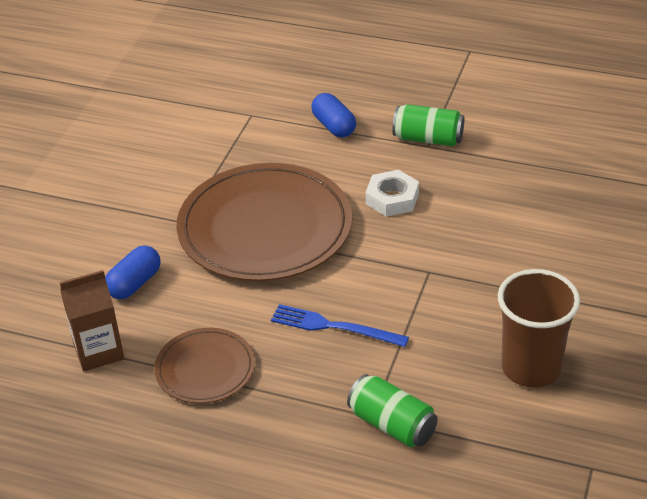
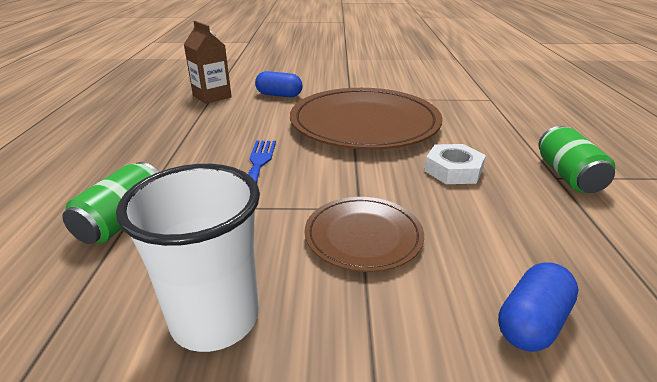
camera: 70 degrees right, 10 degrees down
brown plate [154,328,255,403] -> brown plate moved to [305,197,424,272]
blue capsule [311,93,356,138] -> blue capsule moved to [498,262,579,352]
brown cup [498,269,580,388] -> white cup [116,164,260,352]

